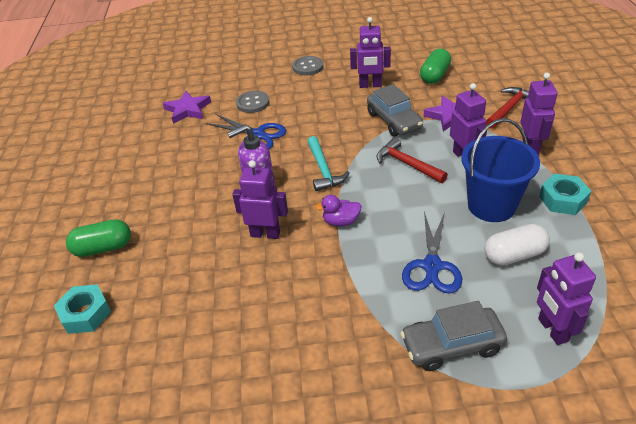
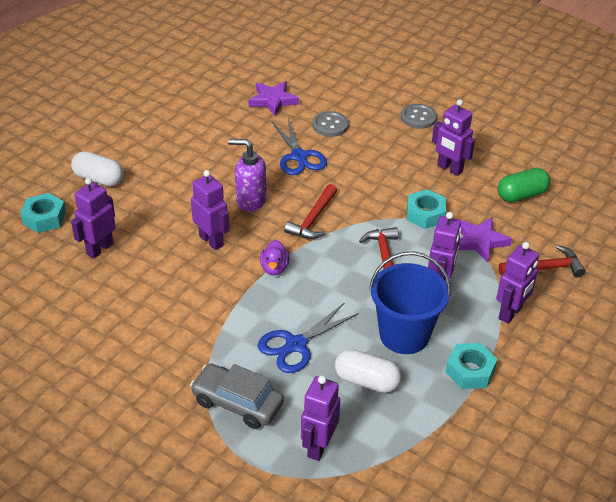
camera: 35 degrees right, 0 degrees up
green capsule [66,219,131,257] -> white capsule [71,151,124,187]
turquoise hammer [307,136,350,191] -> red hammer [284,184,337,239]
purple duck [315,195,362,227] -> purple duck turned 120 degrees counterclockwise [260,240,289,275]
grey car [367,84,423,137] -> turquoise nut [407,189,446,229]
none -> purple robot [71,178,116,258]

